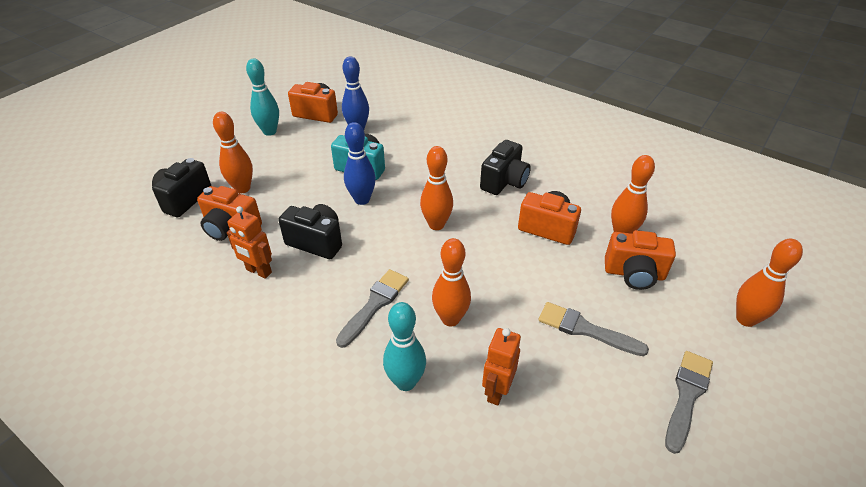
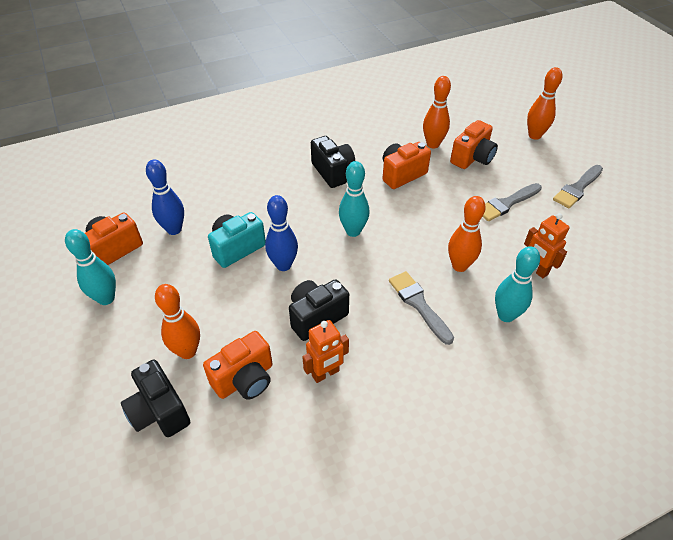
camera: 60 degrees left, 5 degrees up
orange bowling pin [420,146,453,230] -> turquoise bowling pin [339,161,370,237]
grey brush [665,351,713,454] -> grey brush turned 105 degrees counterclockwise [553,165,603,208]

